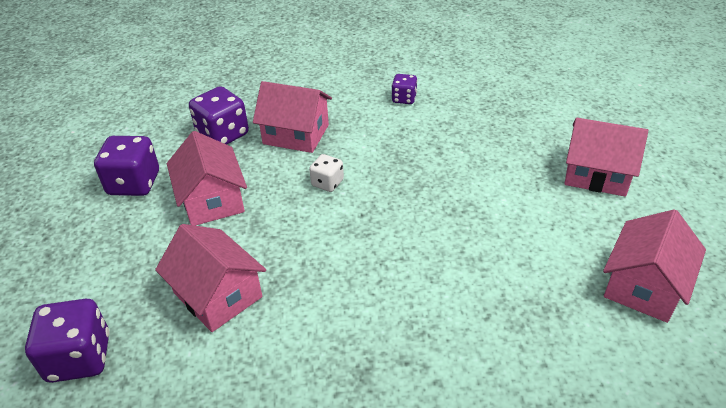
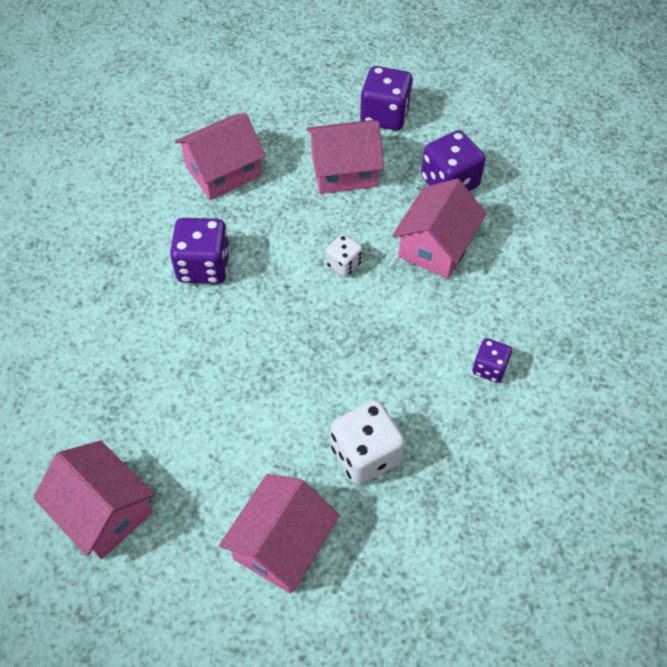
camera: 100 degrees right, 15 degrees up
purple dice [25,299,109,383] -> purple dice moved to [170,218,230,284]
none -> white dice [330,400,405,485]

